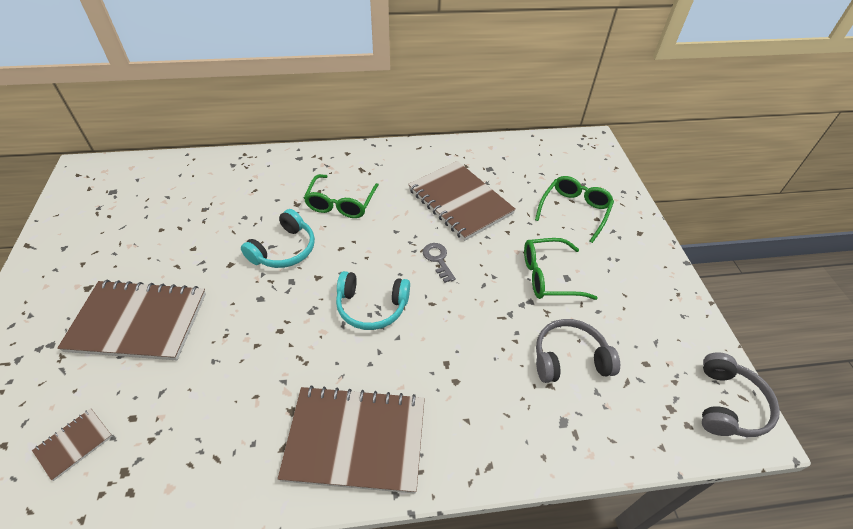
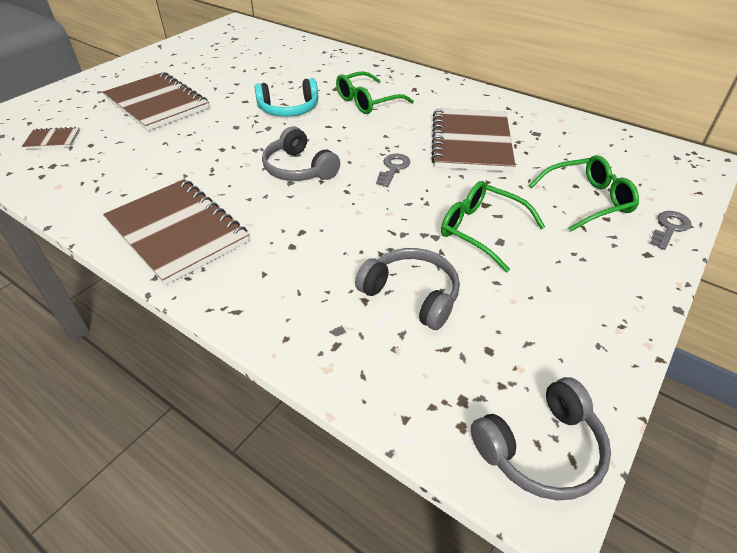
camera: 45 degrees right, 5 degrees down
turquoise headphones [336,271,410,330] -> grey headphones [262,126,340,181]
none -> grey key [650,211,692,250]

